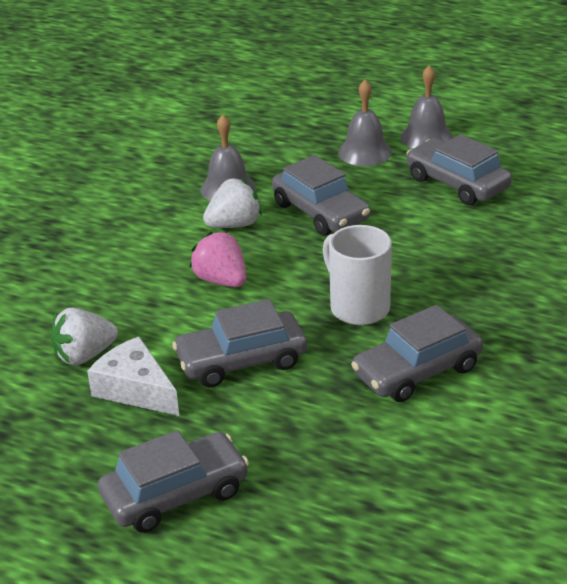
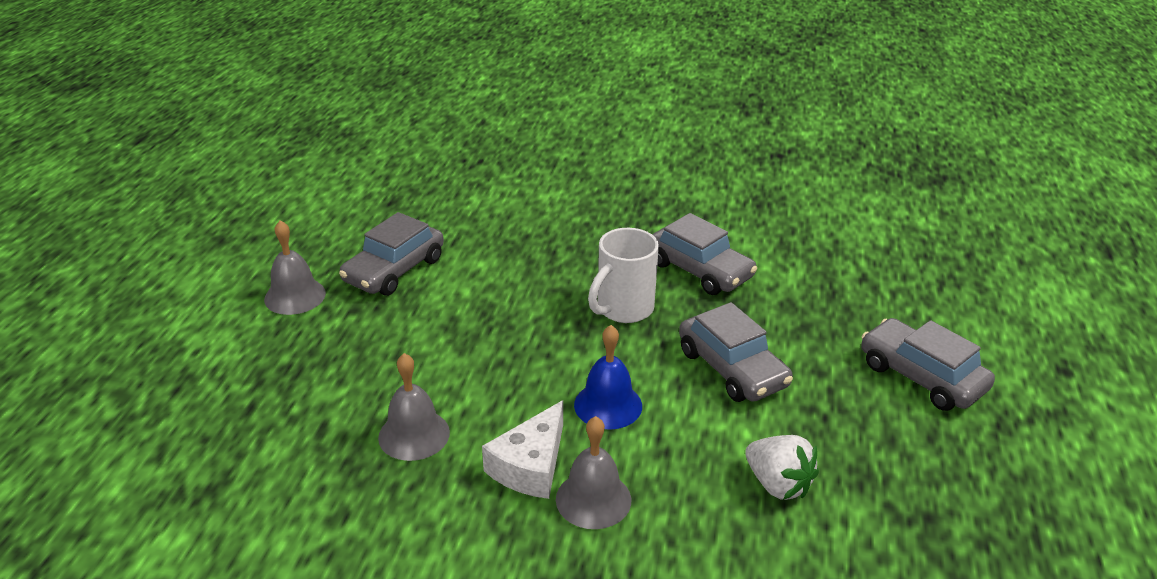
camera: 105 degrees left, 0 degrees up
white cheese [87,337,179,416] -> white cheese moved to [482,400,563,499]
pink strawberry [190,232,246,287] -> blue bell [574,325,642,429]
white strawberry [203,178,262,228] -> none
grey car [272,155,370,236] -> none
grey bell [338,80,392,166] -> grey bell moved to [556,416,631,529]

